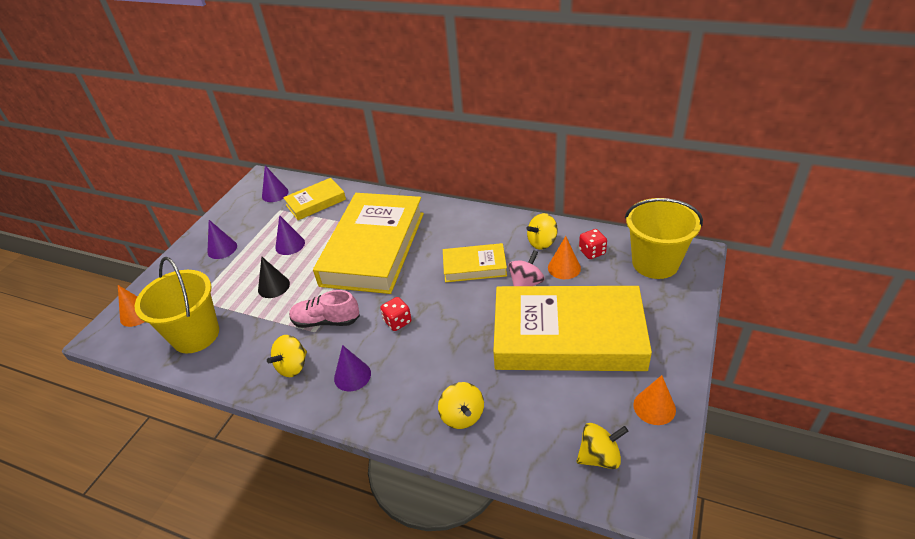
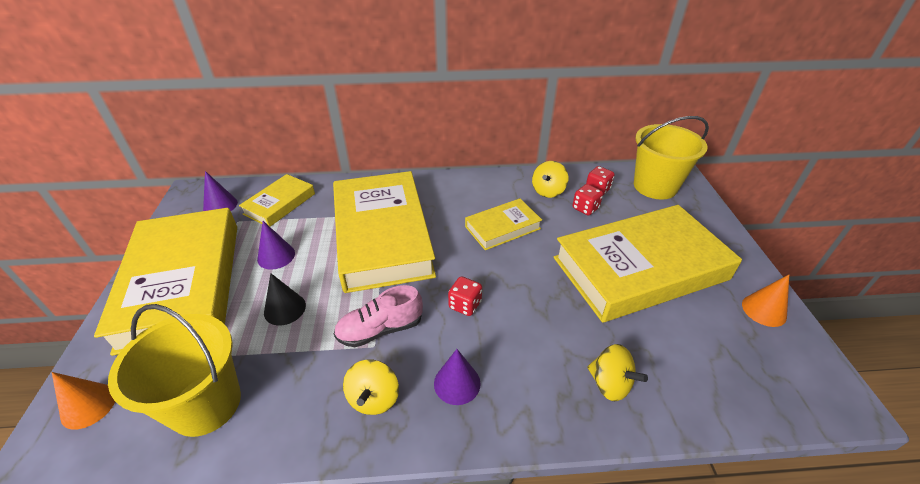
camera: 30 degrees left, 0 degrees up
purple cone [207,220,237,259] -> yellow book [94,208,237,356]
pink spinning top [508,250,544,286] -> none
orange cone [548,236,581,279] -> red dice [573,184,603,216]
yellow spinning top [577,423,628,469] -> none

